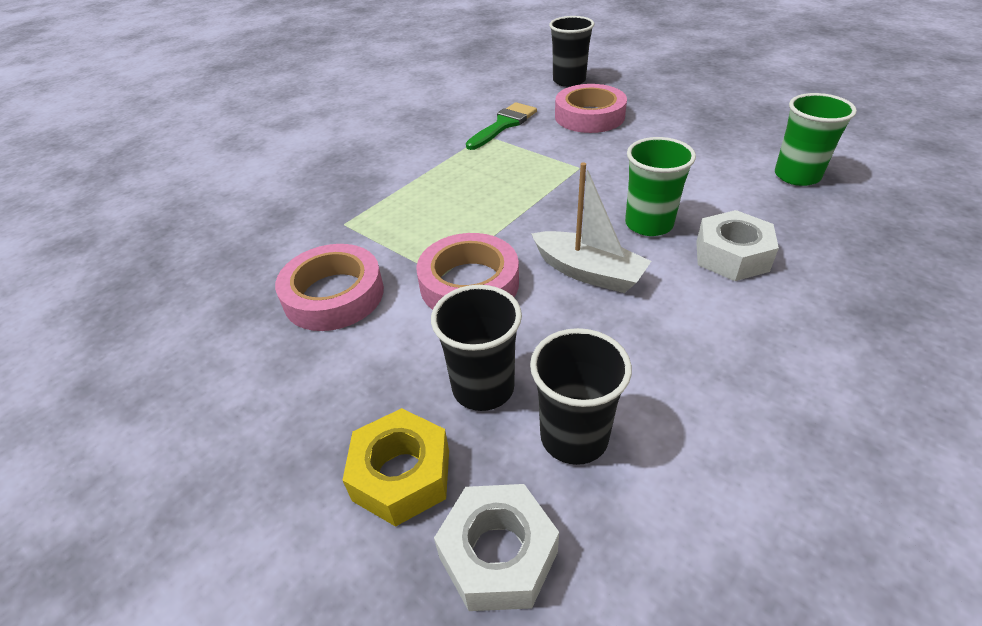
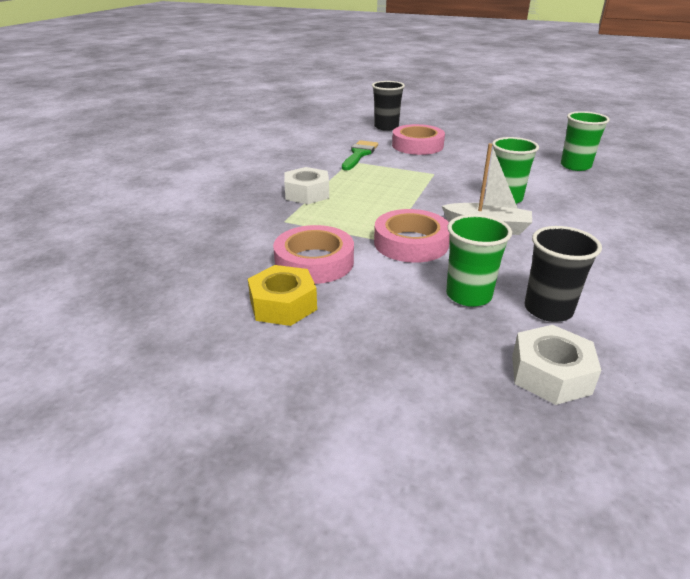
camera: 20 degrees left, 10 degrees down
yellow nut [343,408,449,527] -> yellow nut moved to [248,265,317,326]
black cup [431,285,522,411] -> green cup [446,214,512,307]
white nut [696,210,779,281] -> white nut moved to [284,167,329,204]

